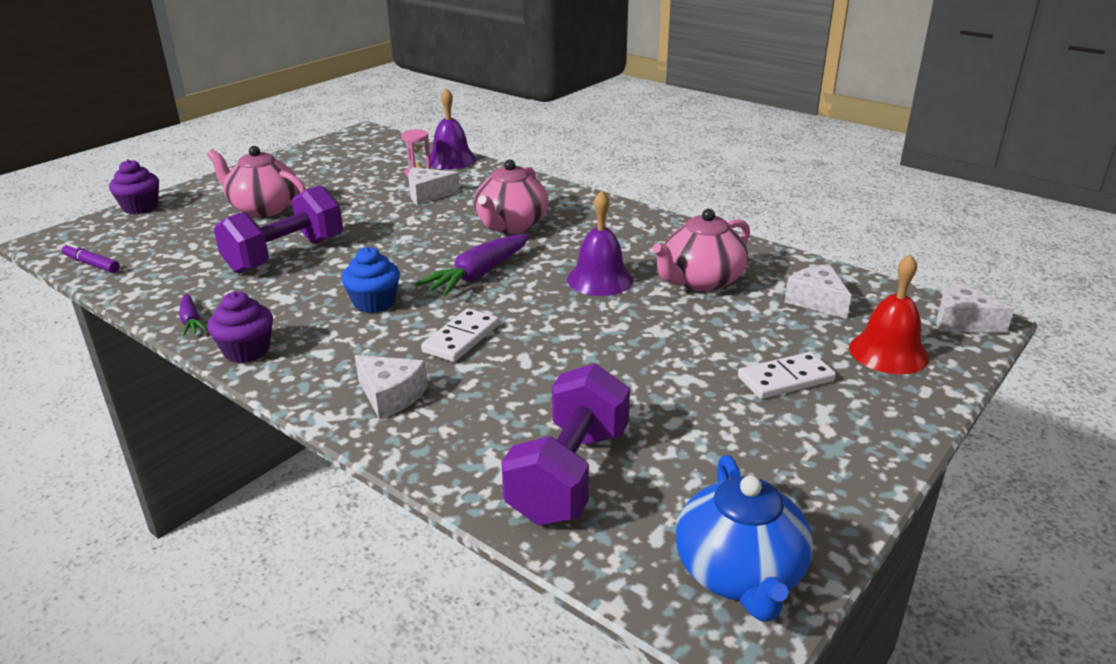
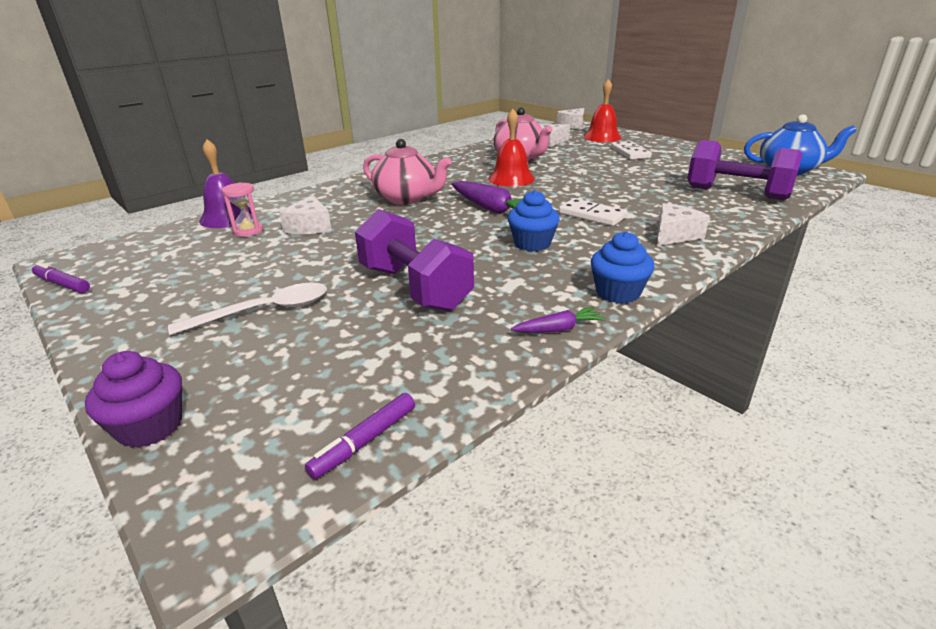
camera: 80 degrees left, 0 degrees up
pink teapot [207,146,306,217] -> white spoon [168,283,327,335]
purple cupcake [208,291,273,363] -> blue cupcake [590,231,654,304]
purple bell [567,191,633,296] -> red bell [488,109,535,187]
none -> purple marker [32,263,90,293]

